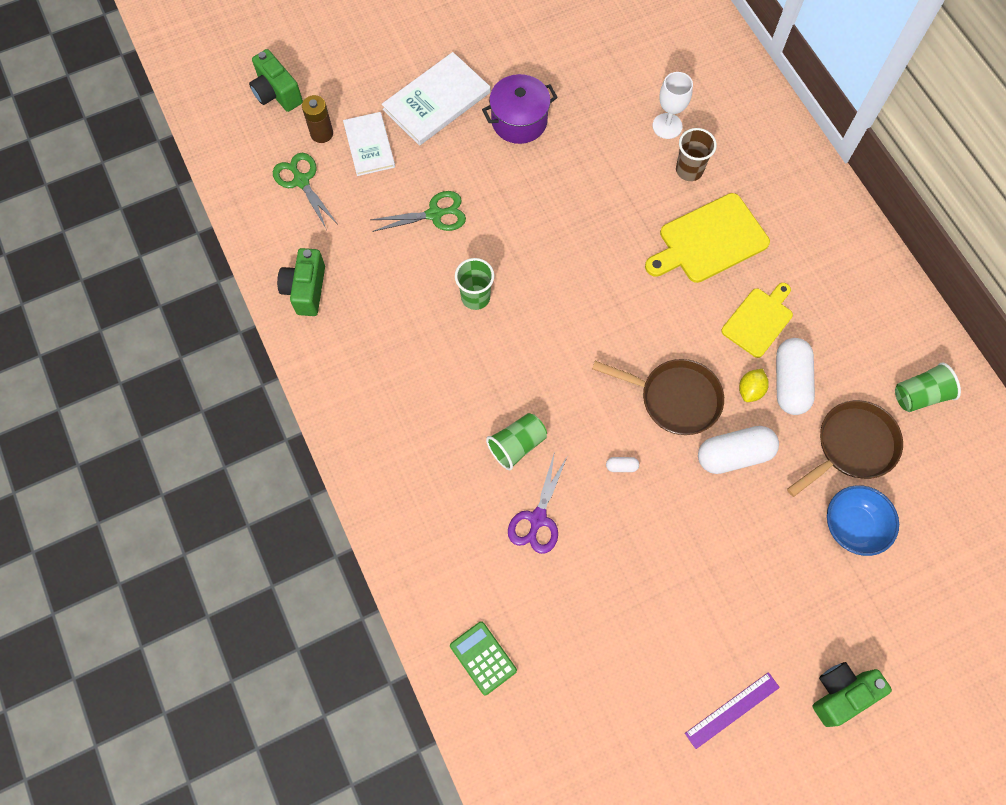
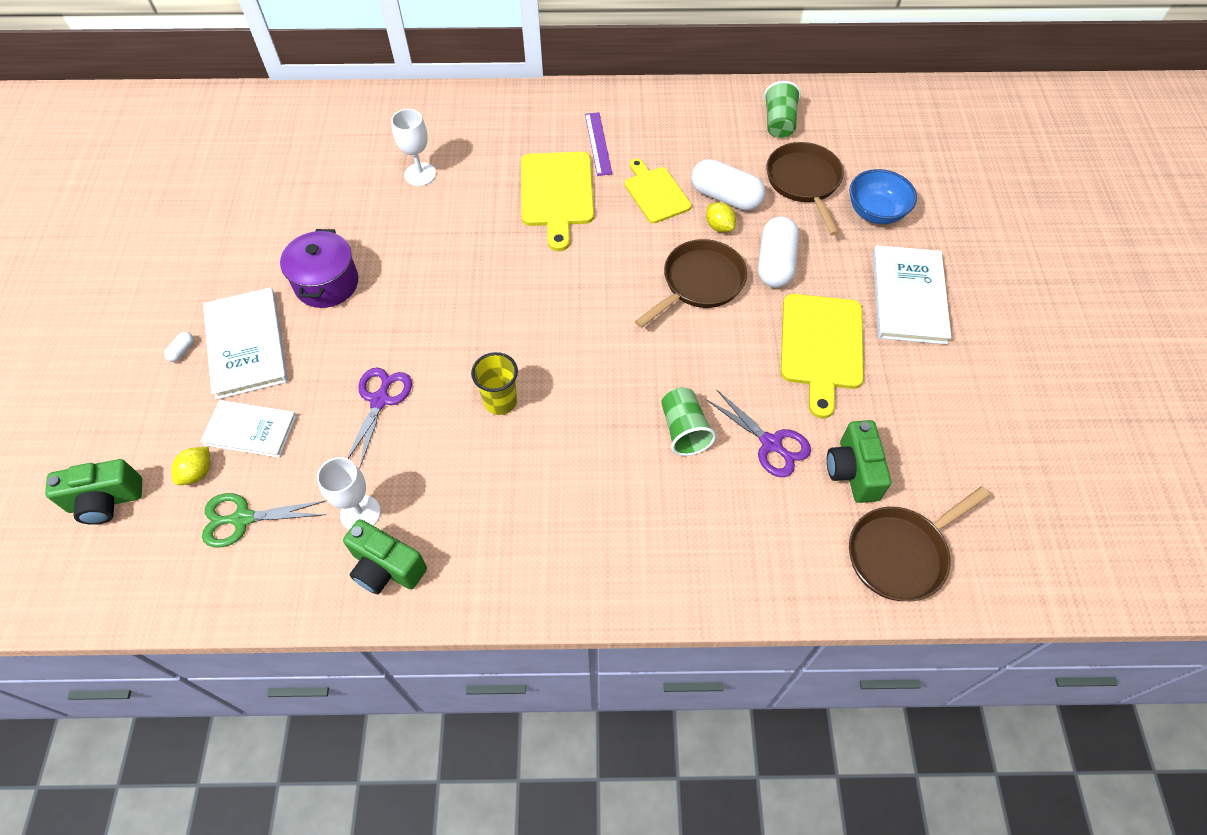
camera: 65 degrees left, 10 degrees down
brown battery [302,95,333,143] -> yellow lemon [171,447,211,485]
green scissors [370,191,466,232] -> purple scissors [347,367,412,469]
green calculator [450,621,517,695] -> brown pan [849,486,990,601]
green cup [455,258,494,310] -> yellow cup [471,352,518,415]
white capsule [606,457,639,472] -> white capsule moved to [164,332,194,362]
brown cup [676,128,717,181] -> none
purple ruler [685,672,780,749] -> purple ruler moved to [585,112,612,176]
green camera [813,662,892,727] -> green camera moved to [827,420,891,503]
none -> white goblet [317,457,381,530]
none -> yellow cutting board [781,294,864,418]
none -> white book [873,245,951,345]

